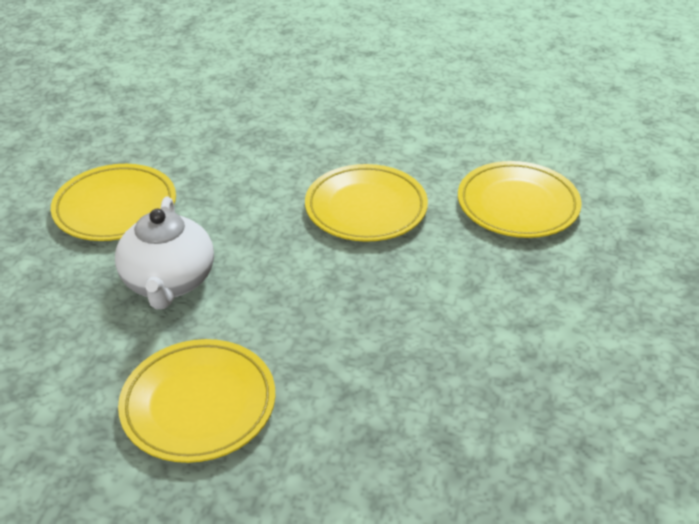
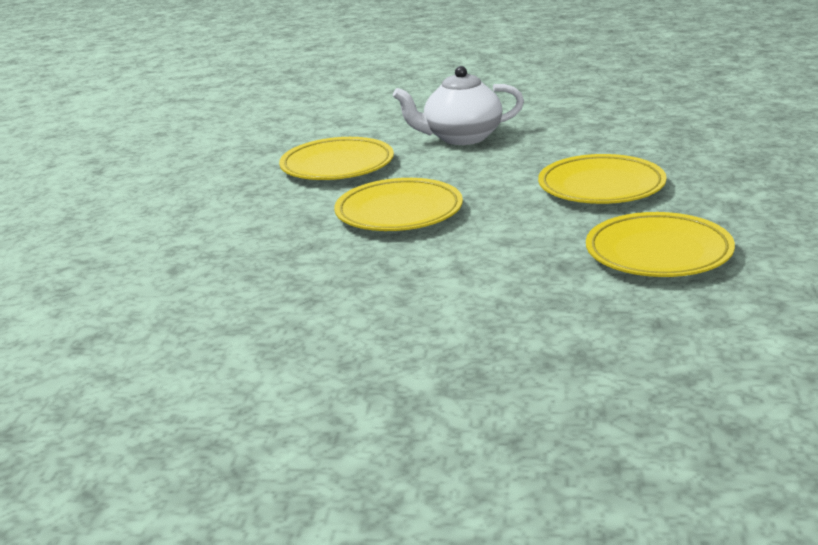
camera: 85 degrees right, 15 degrees down
yellow plate [51,164,176,241] -> yellow plate moved to [334,178,463,231]

